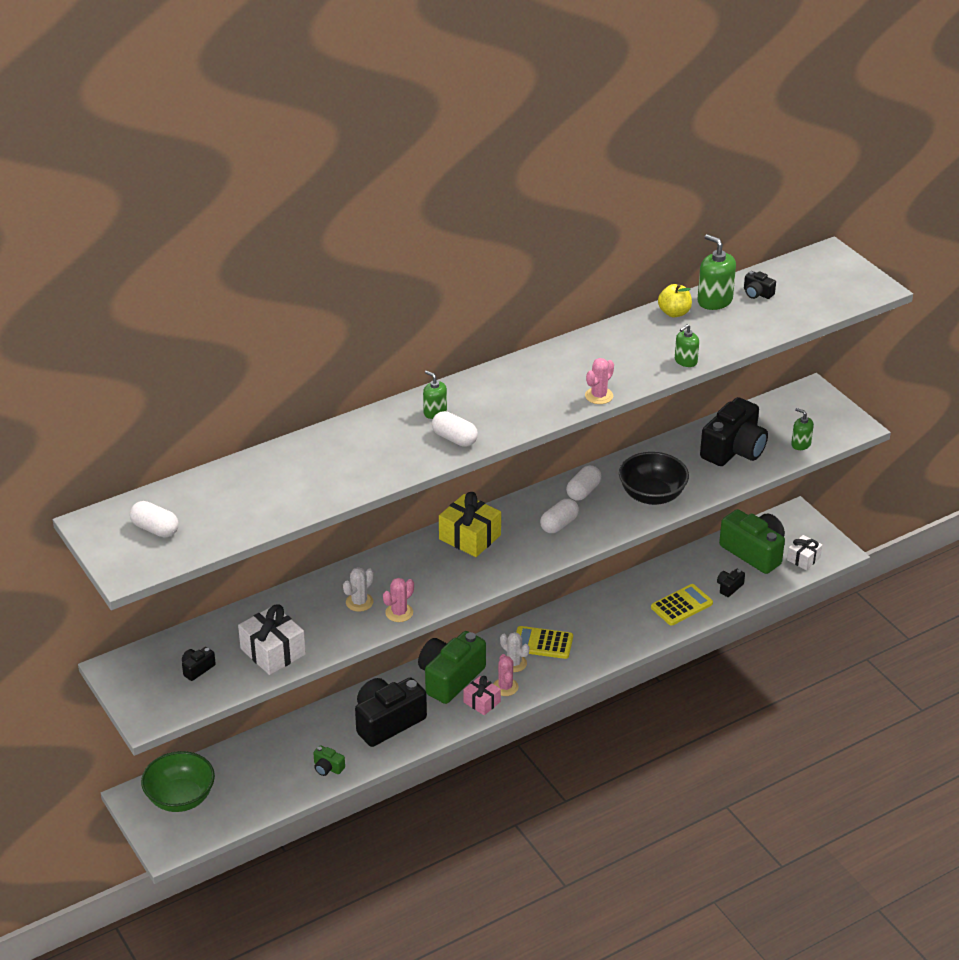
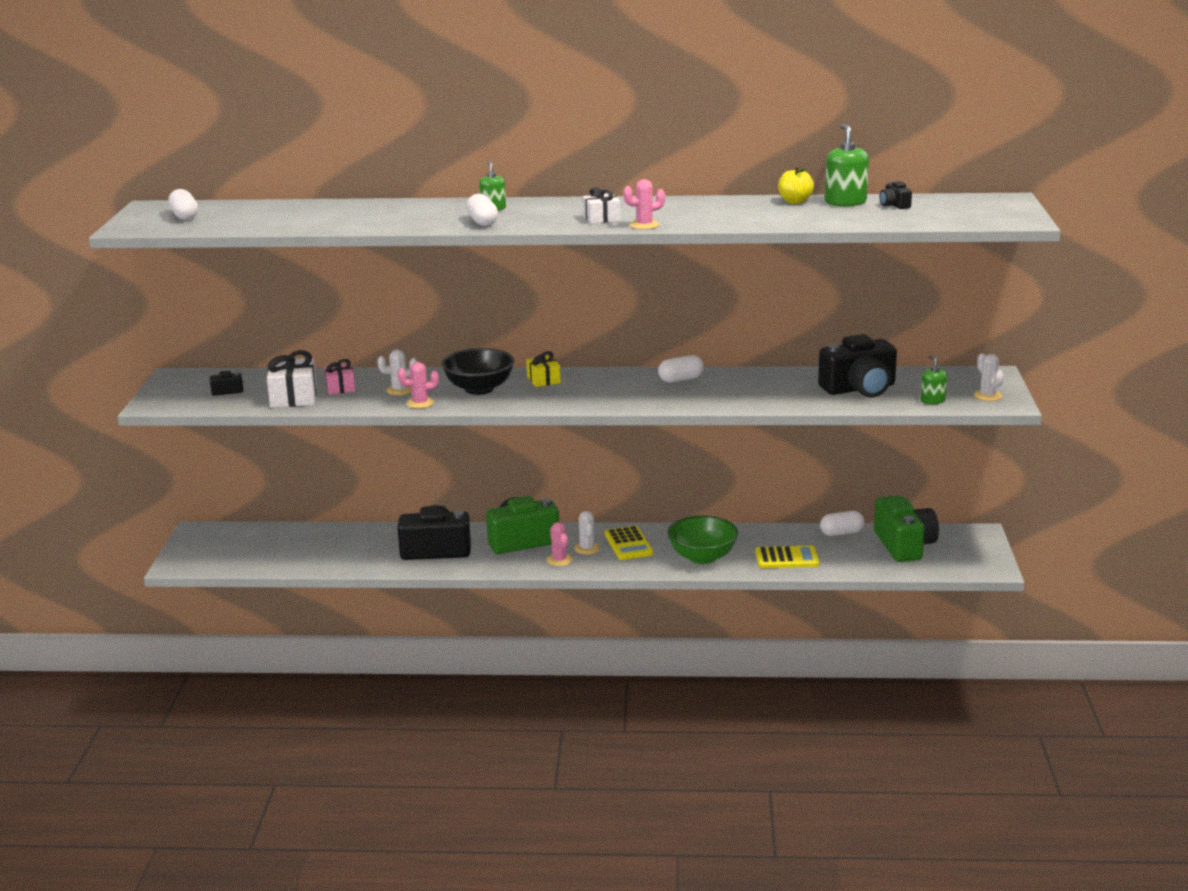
camera: 35 degrees right, 15 degrees down
green bowl [141,751,215,812] -> green bowl moved to [667,516,738,564]
green camera [313,745,345,776] -> none
yellow gift [439,492,501,557] -> yellow gift [526,351,561,387], size x0.62
pink gift [463,676,501,715] -> pink gift moved to [324,359,355,395]
pink cactus [494,654,518,696] -> pink cactus turned 45 degrees counterclockwise [547,522,573,566]
yellow calculator [516,626,573,659] -> yellow calculator turned 150 degrees counterclockwise [605,526,653,560]
white capsule [540,499,579,533] -> white capsule moved to [820,511,865,536]
black bowl [619,452,689,505] -> black bowl moved to [442,348,514,395]
green soap dispenser [675,324,699,367] -> none
black camera [717,569,745,597] -> none
white gift [787,535,822,570] -> white gift moved to [583,187,621,224]
none -> white cactus [974,353,1004,401]

